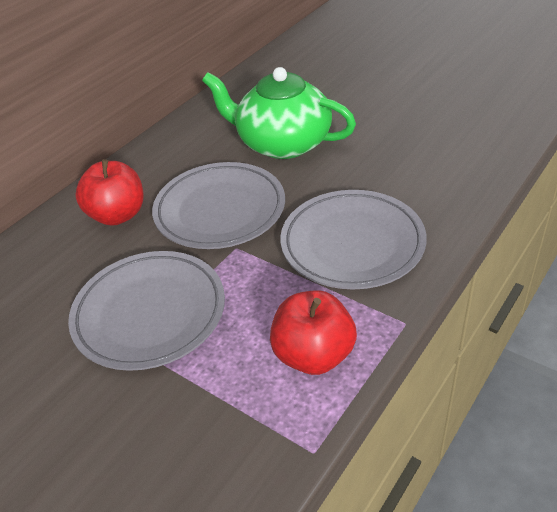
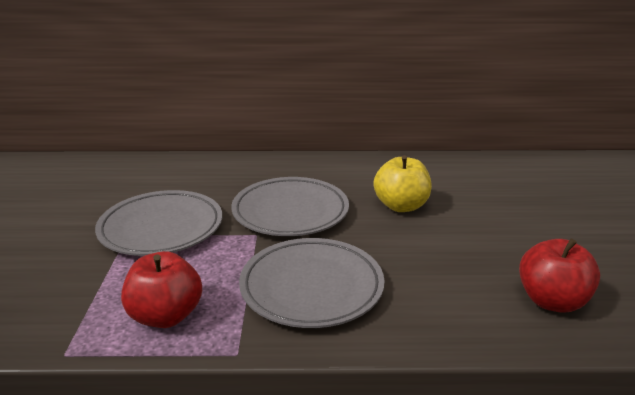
camera: 50 degrees right, 15 degrees down
red apple [75,159,143,226] -> red apple moved to [519,238,600,313]
green teapot [202,67,356,159] -> yellow apple [374,155,432,212]

